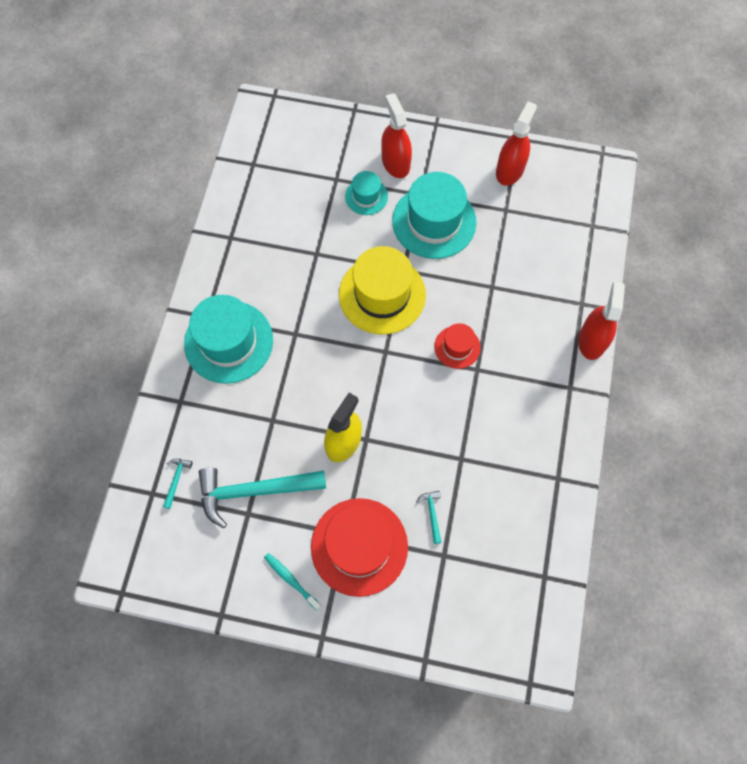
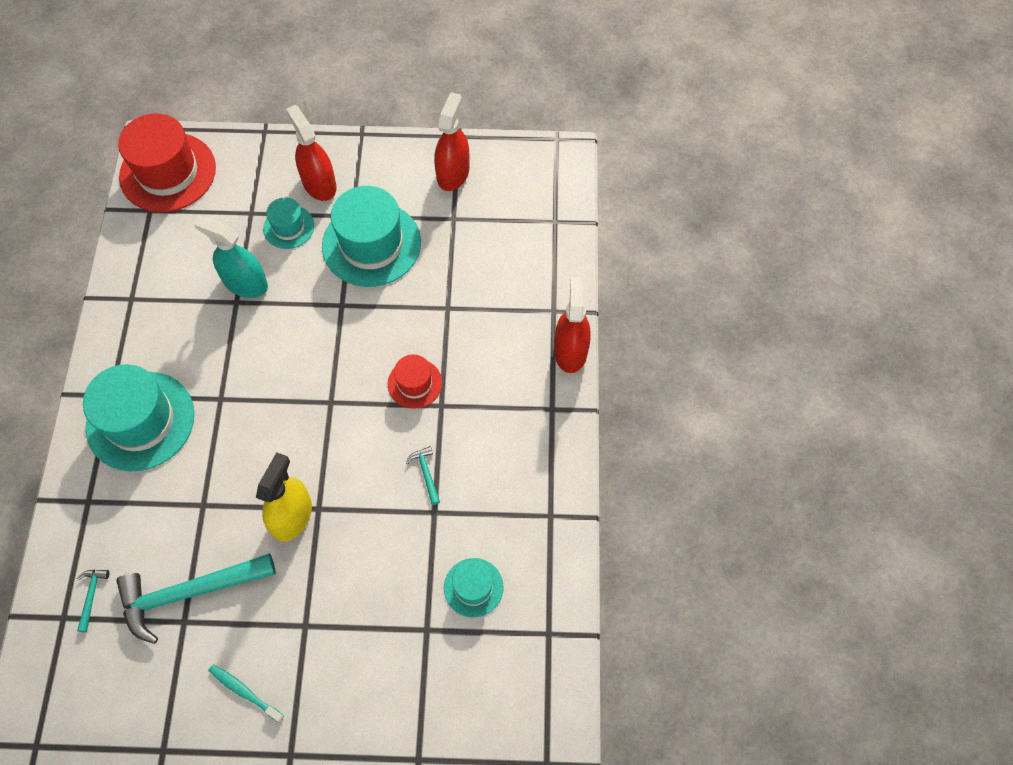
camera: 10 degrees left, 5 degrees down
red hat [311,498,408,597] -> red hat moved to [118,113,216,212]
yellow hat [339,246,426,334] -> none
turquoise hammer [416,491,442,544] -> turquoise hammer moved to [406,446,440,505]
none -> turquoise spray bottle [194,216,268,298]
none -> turquoise hat [444,558,503,618]

